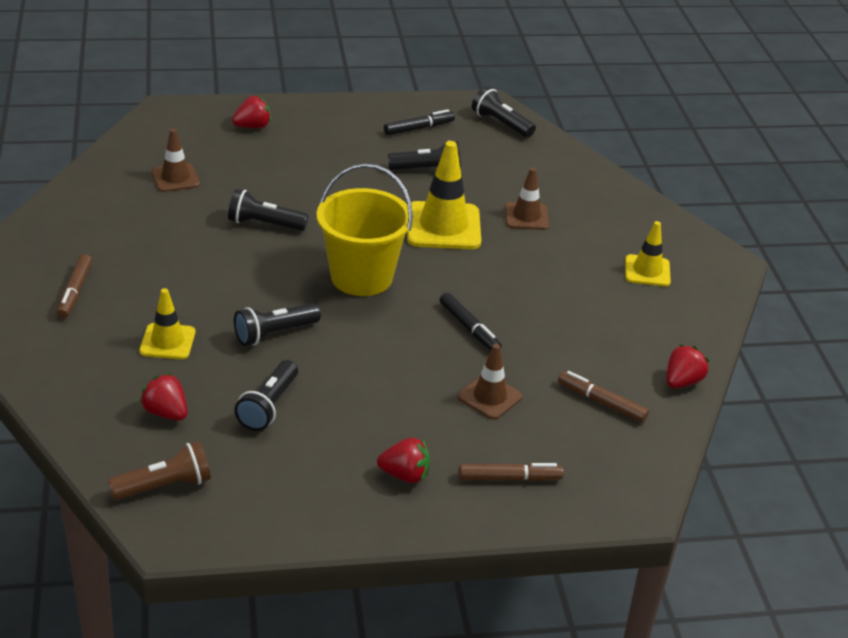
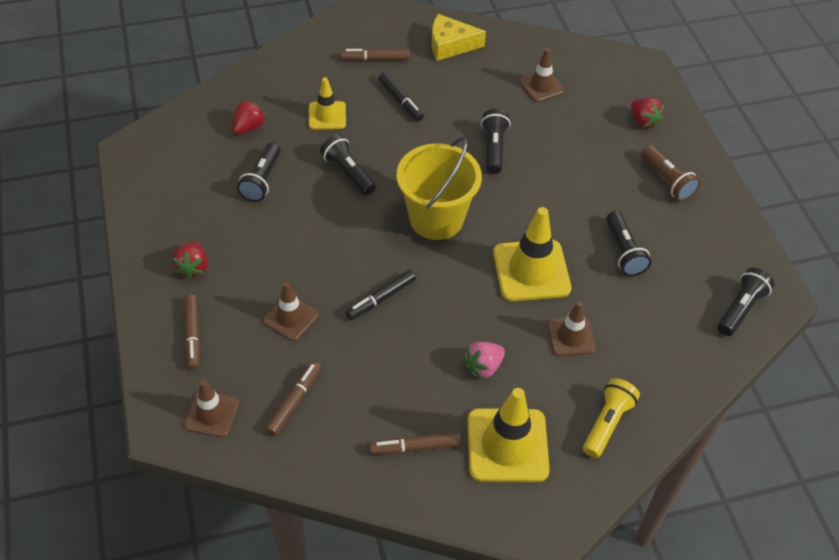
camera: 85 degrees right, 15 degrees up
brown flashlight [108,441,211,500] -> brown flashlight moved to [641,145,700,201]
black flashlight [234,360,298,431] -> black flashlight turned 90 degrees counterclockwise [237,142,281,202]
black marker [384,109,455,135] -> black marker moved to [379,72,424,121]
yellow traffic cone [625,221,671,287] -> yellow traffic cone [468,388,550,482], size x1.69
red strawberry [666,344,709,388] -> none
none -> brown traffic cone [184,380,239,437]
none -> brown marker [370,432,461,455]
none -> yellow cheese [432,14,486,61]
none -> pink strawberry [463,342,505,380]
none -> yellow flashlight [583,378,640,458]

